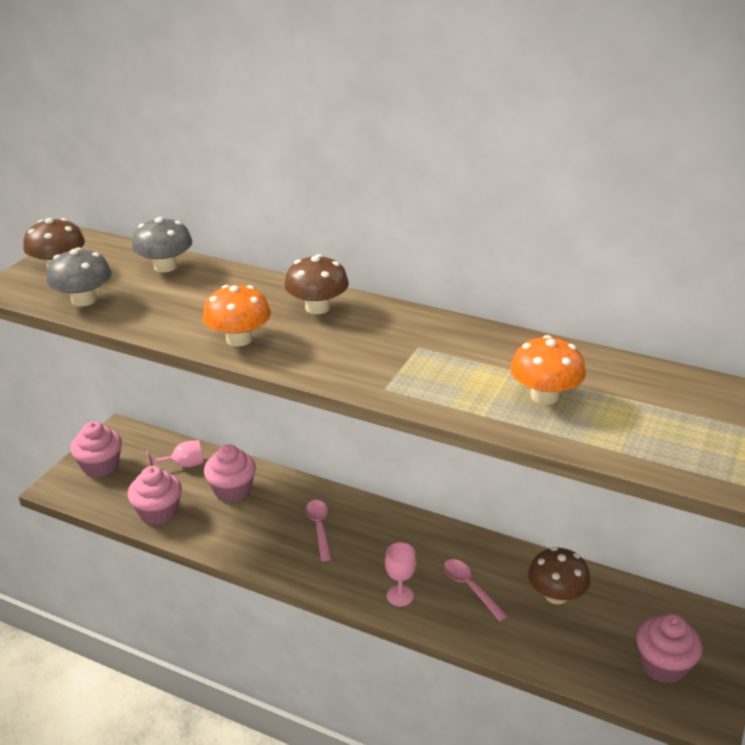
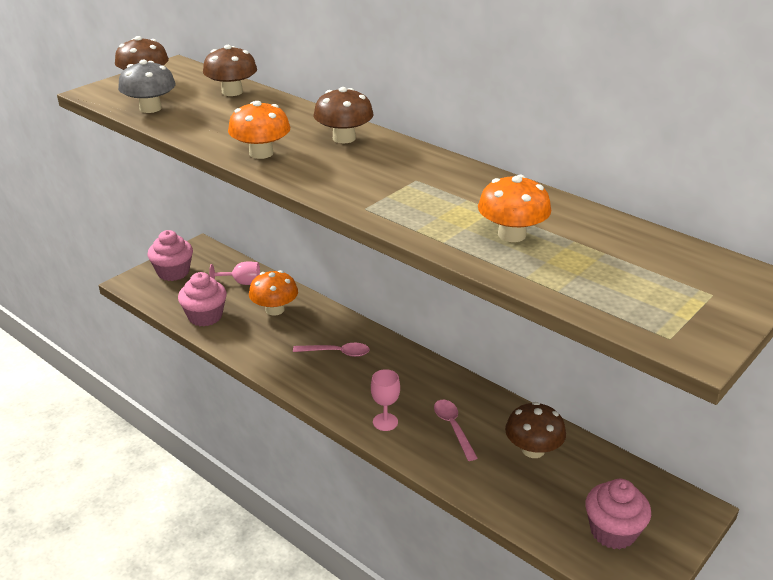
camera: 15 degrees right, 0 degrees up
grey mushroom [132,217,192,272] -> brown mushroom [203,45,257,96]
pink cupcake [204,444,256,503] -> orange mushroom [249,270,298,316]
pink spoon [305,500,331,561] -> pink spoon turned 90 degrees clockwise [293,343,370,357]

